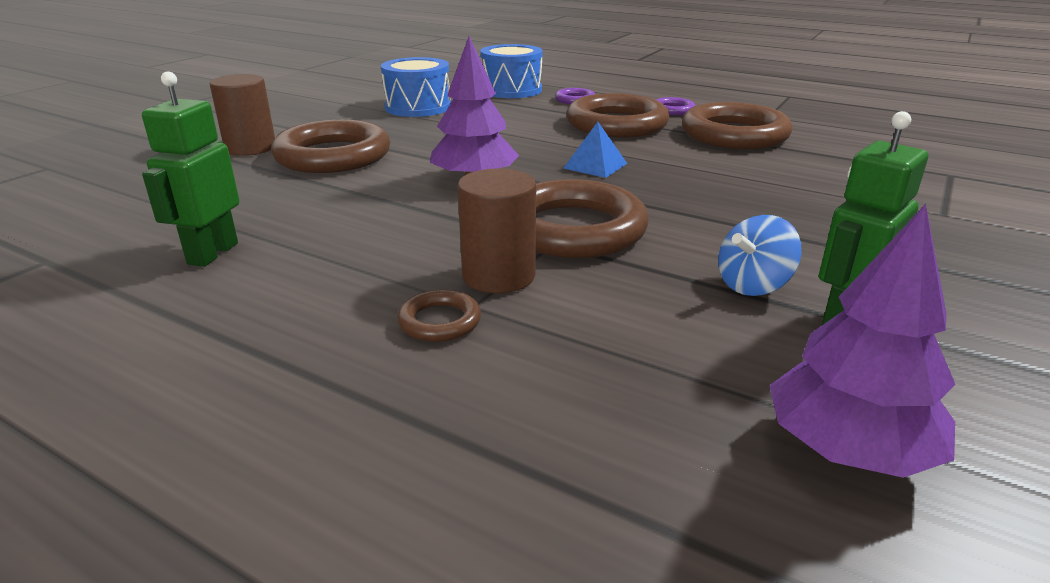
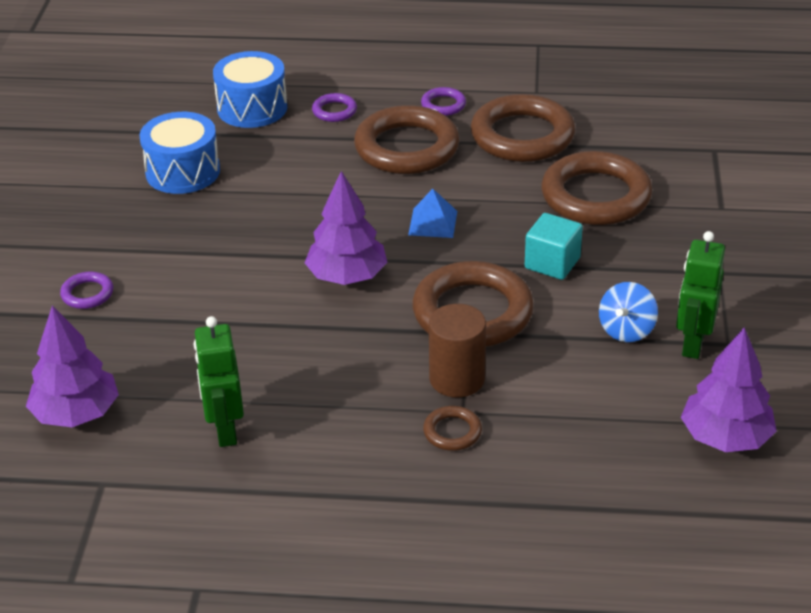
camera: 25 degrees left, 10 degrees up
brown cylinder [210,74,275,156] -> purple ring [60,272,113,309]
brown ring [271,119,390,173] -> brown ring moved to [541,151,653,225]
none -> purple tree [26,305,119,427]
none -> turquoise cube [525,213,583,280]

